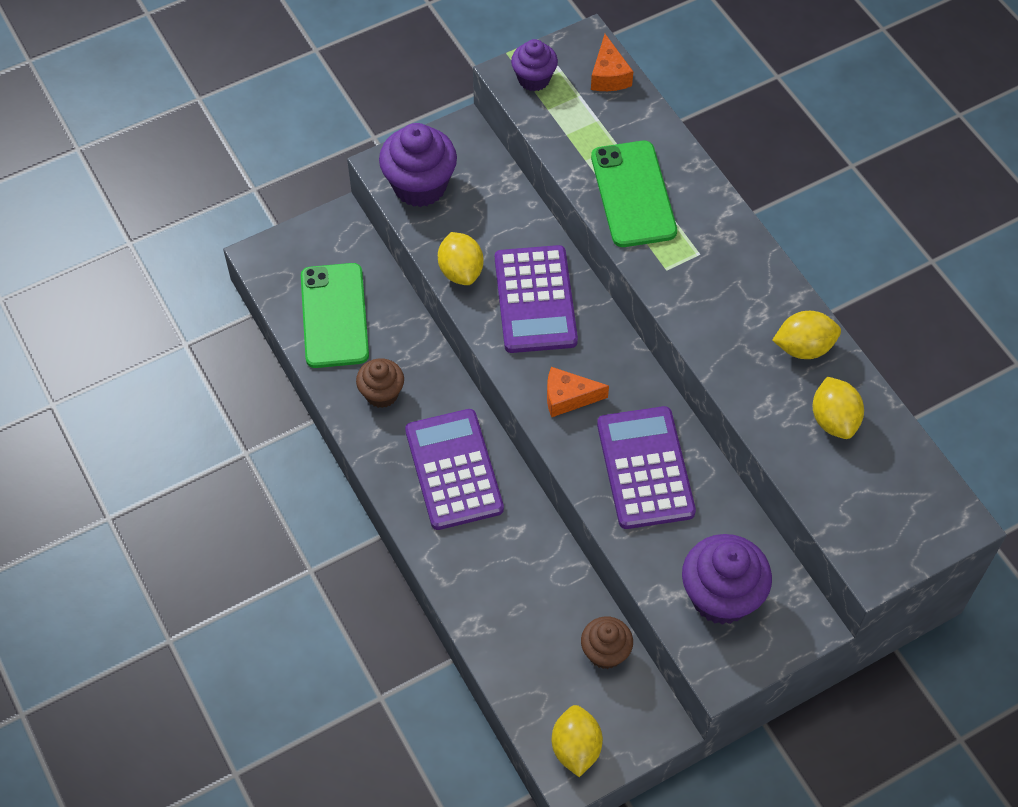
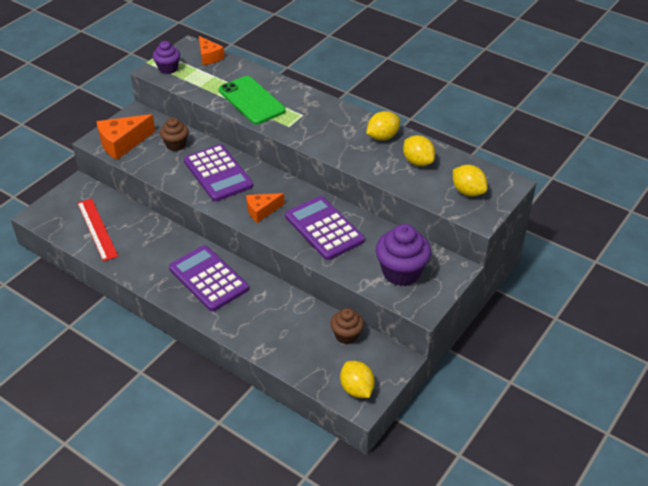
camera: 25 degrees left, 15 degrees down
green phone [301,263,369,368] -> red ruler [77,198,118,262]
brown cupcake [356,358,404,408] -> brown cupcake moved to [160,117,189,151]
purple cupcake [379,123,457,207] -> orange cheese [97,114,155,160]
yellow lemon [438,232,483,285] -> yellow lemon moved to [453,165,488,197]

